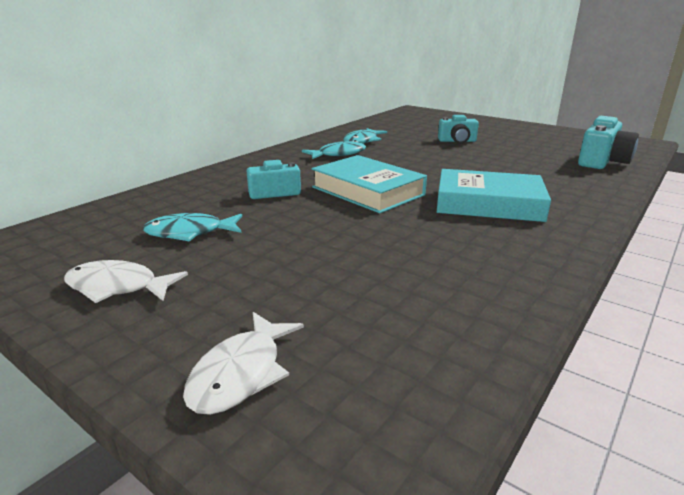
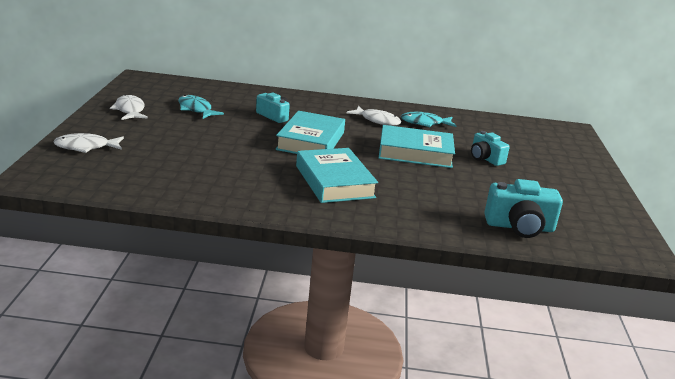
camera: 55 degrees right, 0 degrees up
turquoise fish [302,140,366,159] -> white fish [347,106,401,126]
none -> turquoise book [379,125,455,168]

